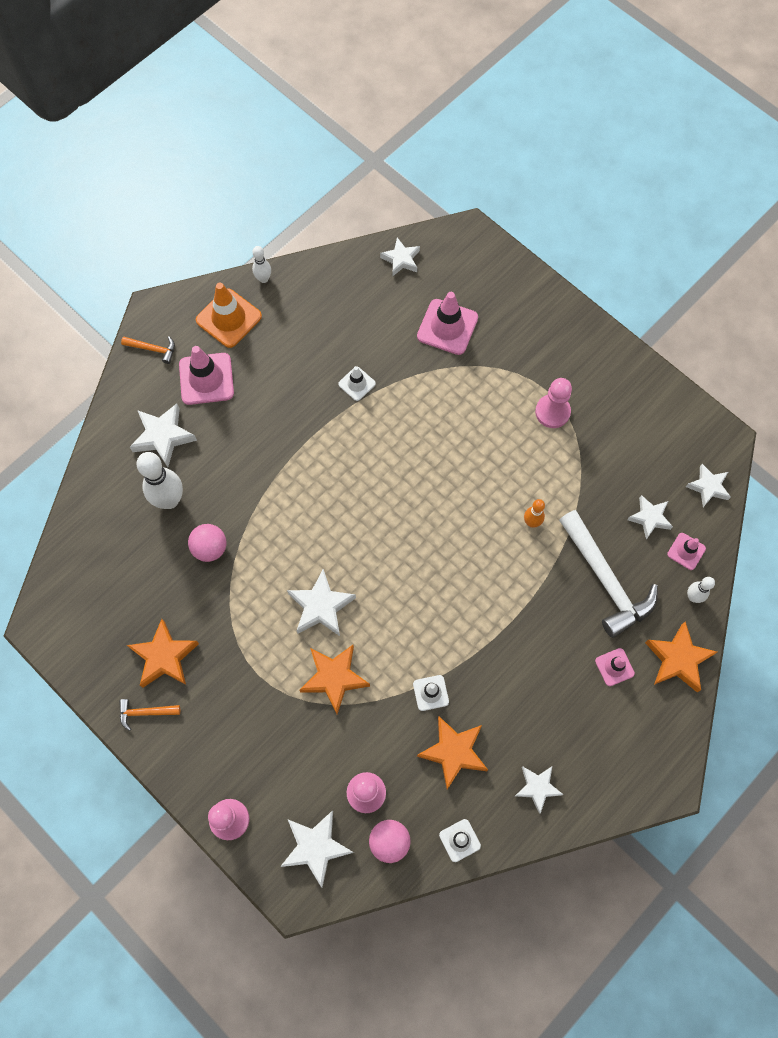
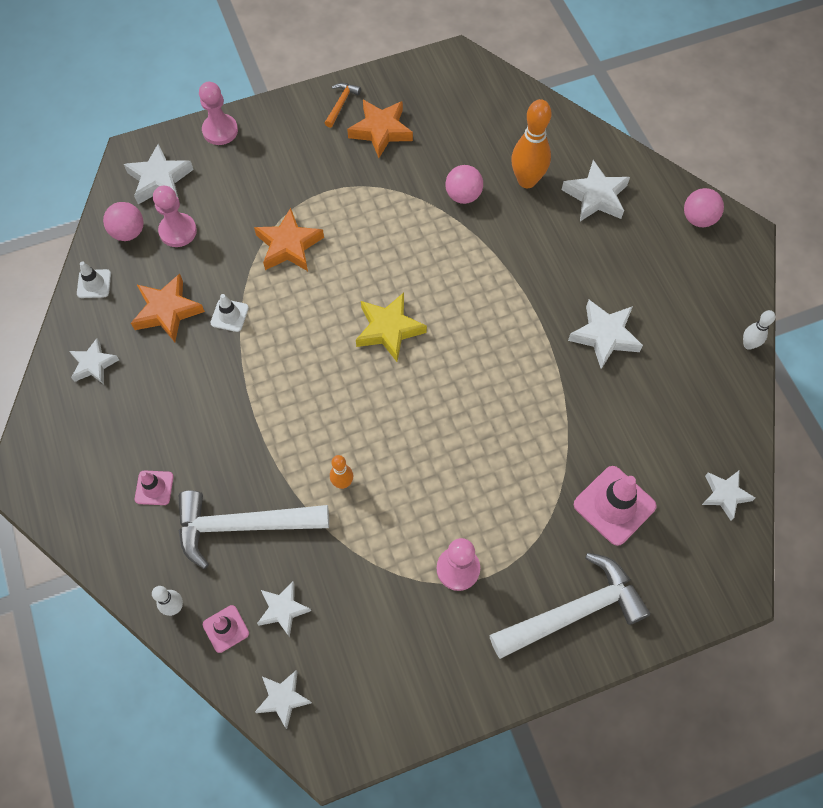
camera: 115 degrees right, 5 degrees down
orange hammer [121,336,175,364] -> pink ball [684,188,724,227]
white bowling pin [136,452,183,509] -> orange bowling pin [511,99,551,188]
pink traffic cone [179,346,234,405] -> none
orange traffic cone [196,282,262,348] -> none
white star [287,569,356,636] -> white star moved to [568,300,643,369]
white traffic cone [338,366,376,401] -> none
orange star [645,621,717,692] -> none
none -> yellow star [356,293,427,362]
none -> white hammer [489,553,650,659]

